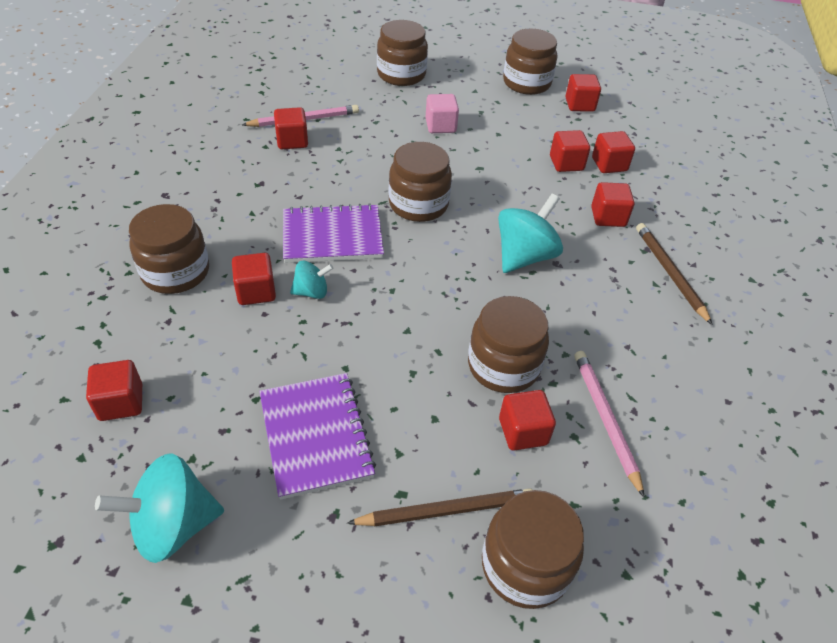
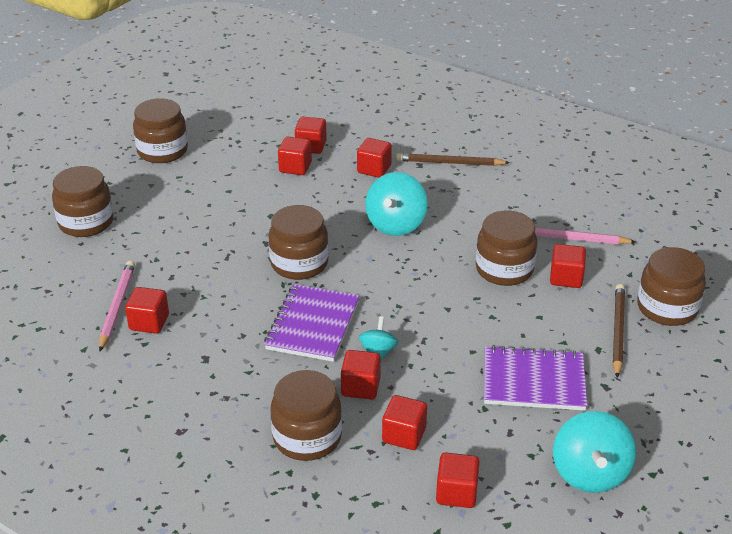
camera: 65 degrees left, 10 degrees down
pink cube [426,94,459,133] -> none
turquoise spinning top [498,194,563,273] -> turquoise spinning top turned 135 degrees counterclockwise [365,172,428,236]
red cube [565,74,601,112] -> red cube moved to [382,395,427,450]

